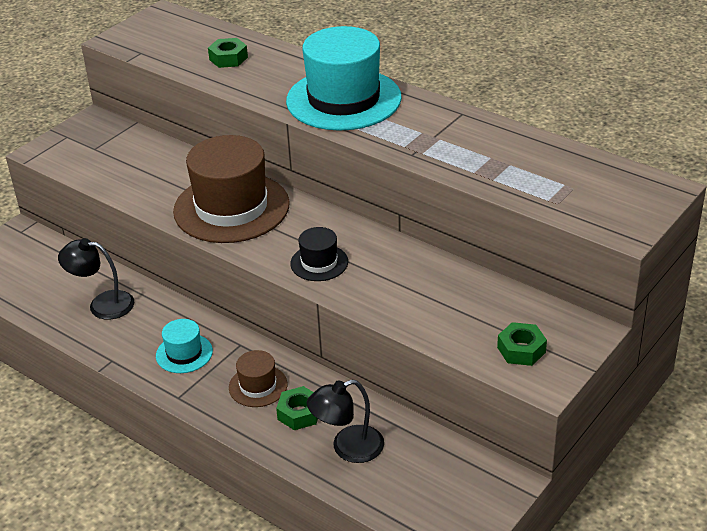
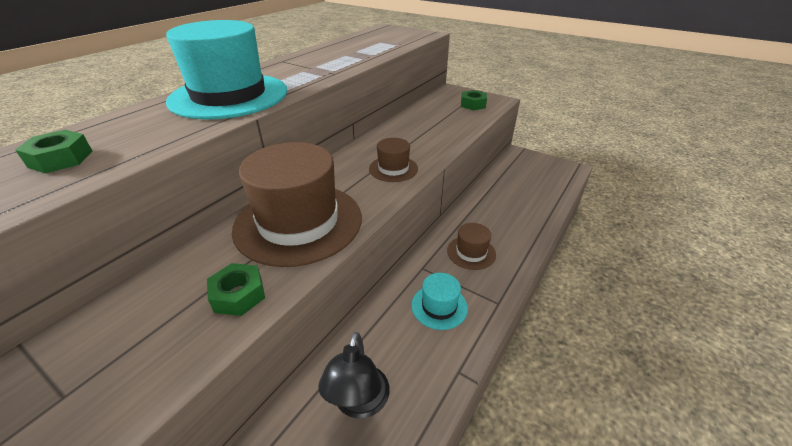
camera: 95 degrees left, 0 degrees up
green nut [276,386,318,430] -> green nut moved to [207,263,265,316]
black hat [290,227,348,281] -> brown hat [369,138,418,182]
black lamp [307,380,384,463] -> none

